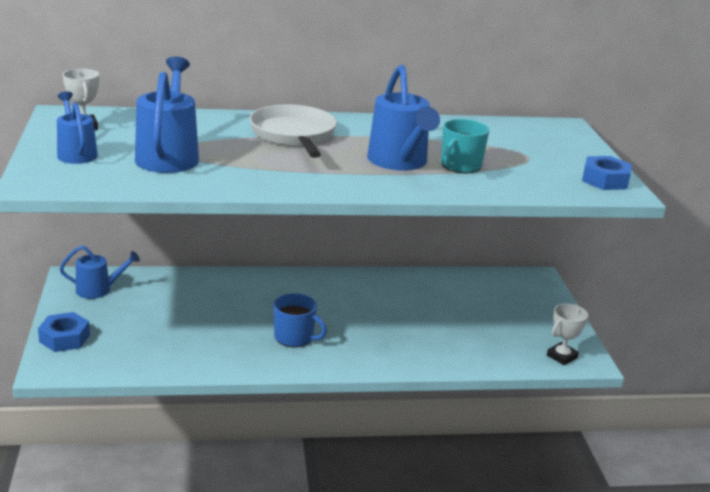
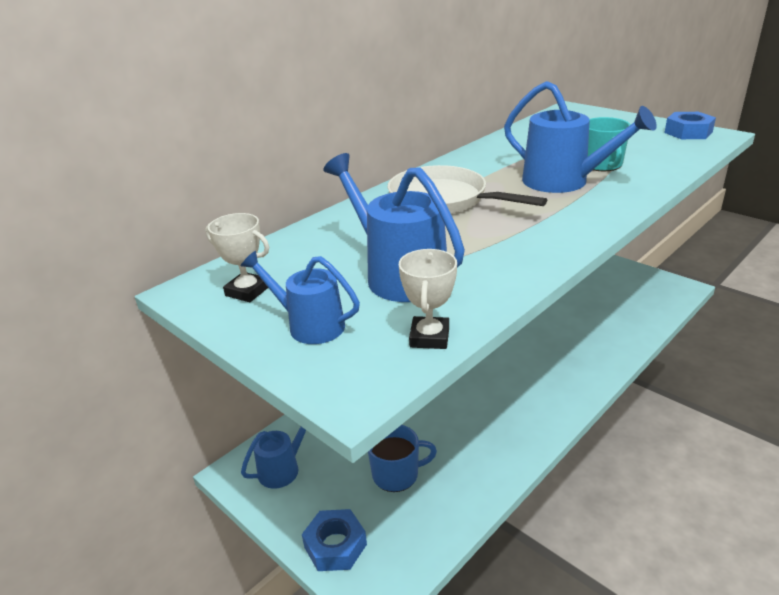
camera: 35 degrees left, 5 degrees up
blue mug [274,293,327,347] -> blue mug moved to [368,425,437,492]
white trophy [547,304,588,365] -> white trophy moved to [399,249,457,349]

